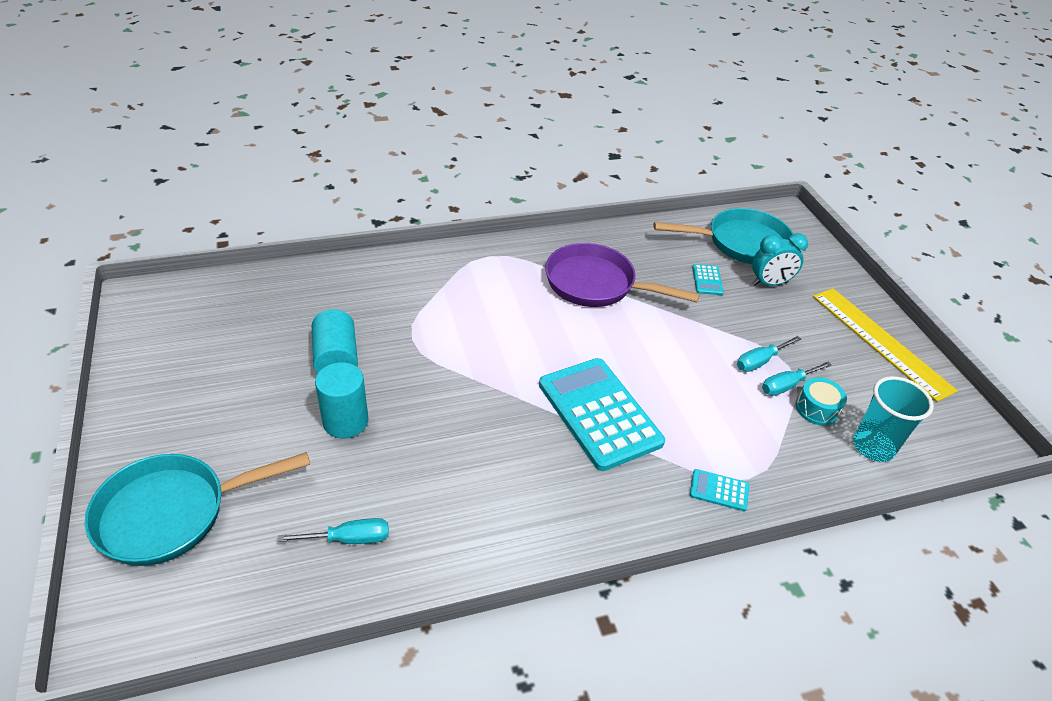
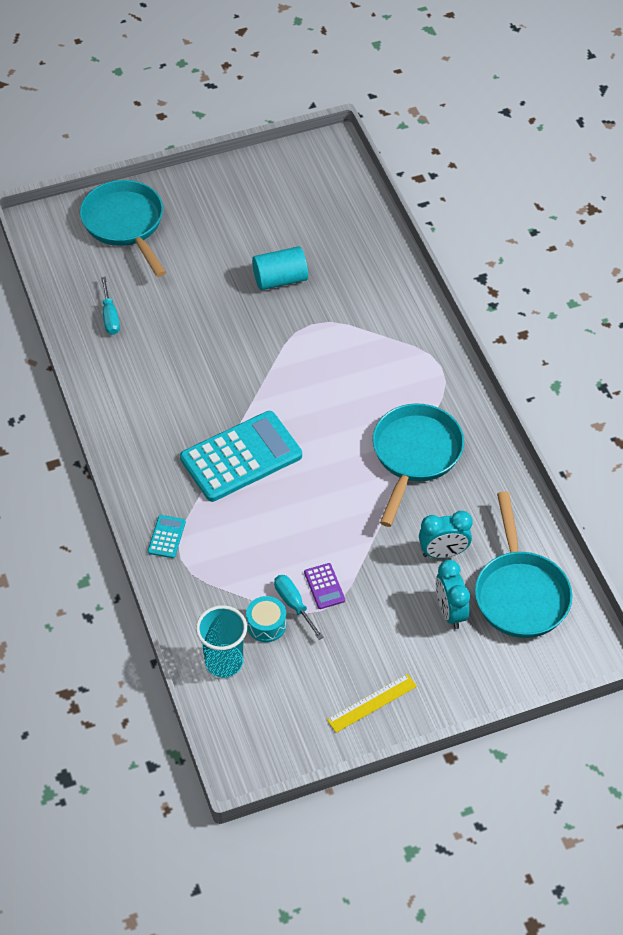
camera: 90 degrees right, 10 degrees up
turquoise cylinder [315,362,369,438] -> none
purple pan [545,243,700,307] -> turquoise pan [373,403,464,527]
turquoise calculator [692,264,724,295] -> turquoise clock [419,511,473,558]
turquoise screwdriver [737,336,801,372] -> purple calculator [304,563,345,609]
yellow ruler [813,288,958,402] -> yellow ruler [327,674,417,733], size x0.55

